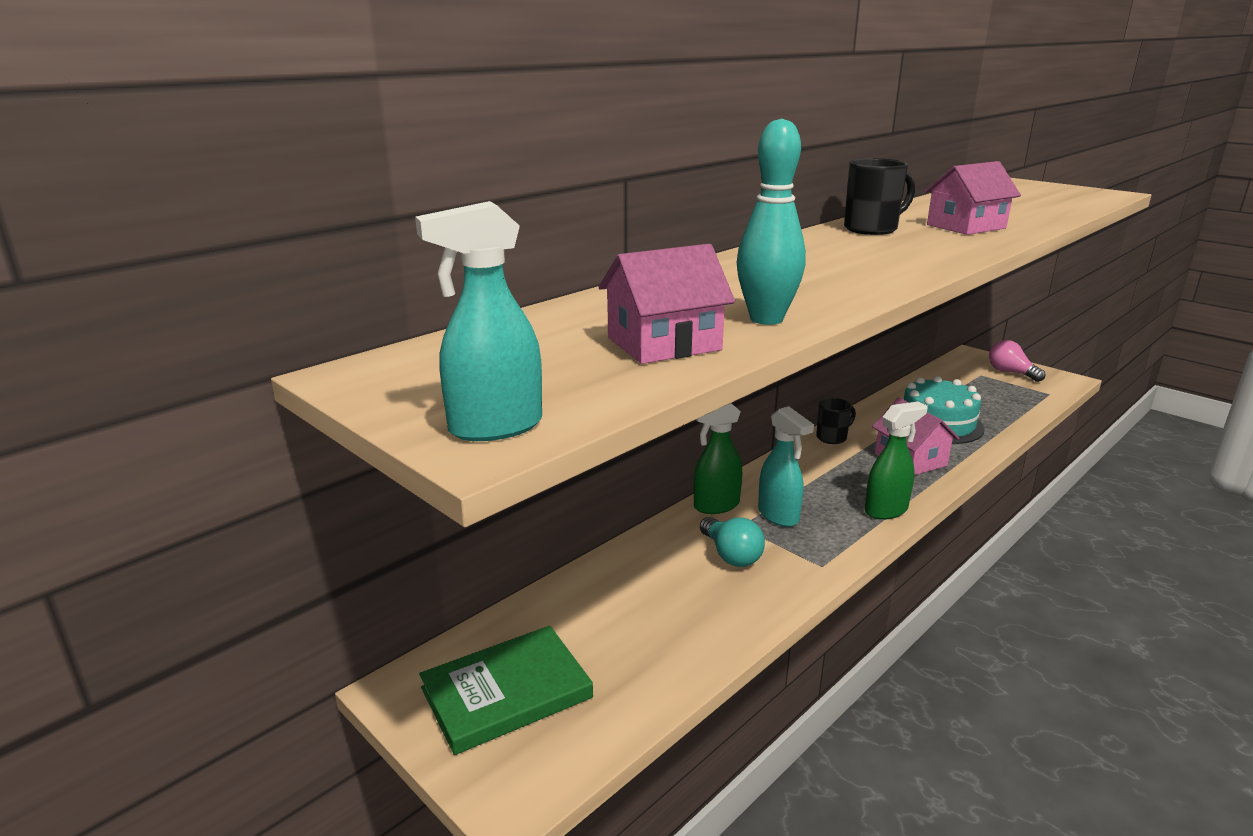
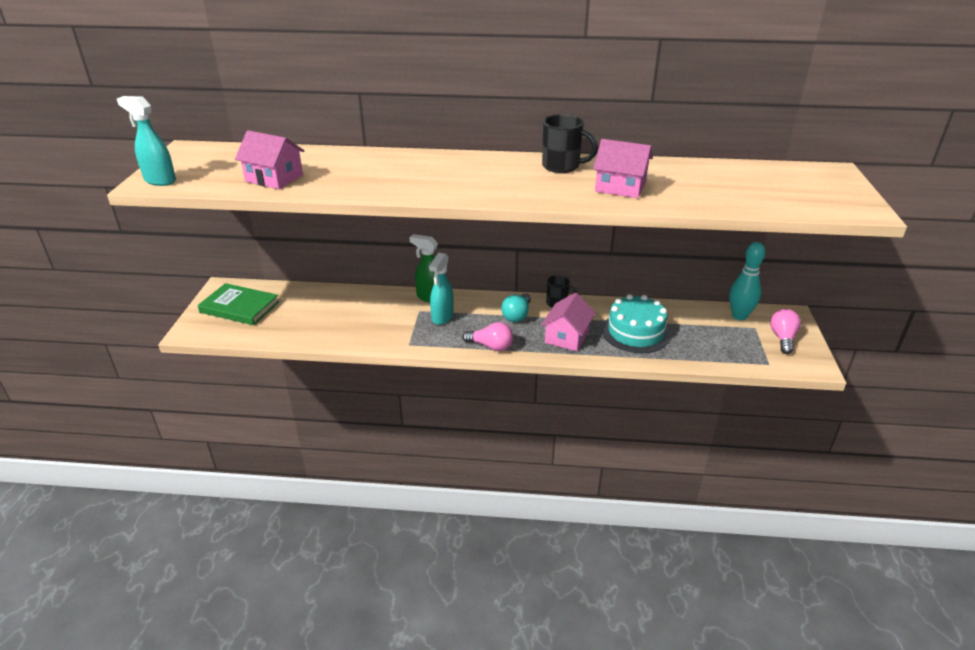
camera: 50 degrees right, 10 degrees up
turquoise light bulb [700,517,765,567] -> turquoise light bulb moved to [501,293,531,322]
turquoise bowling pin [737,119,806,325] -> turquoise bowling pin moved to [729,242,765,320]
green spray bottle [865,401,928,520] -> pink light bulb [462,322,513,351]

